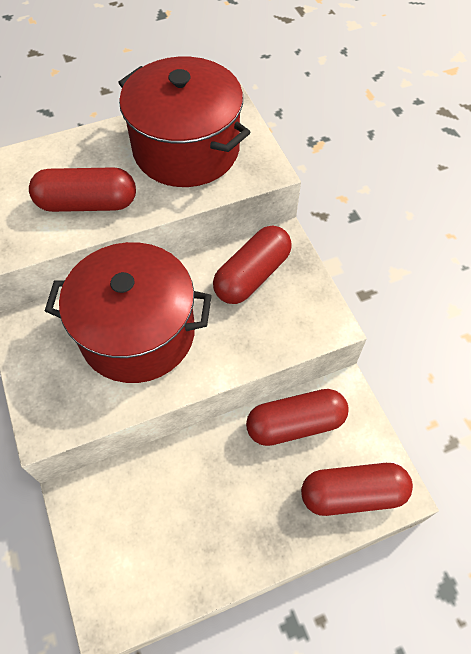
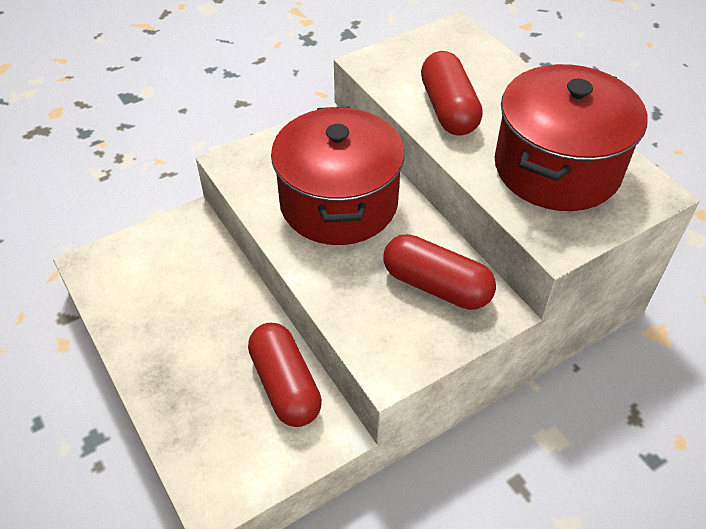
camera: 80 degrees right, 10 degrees down
red capsule [301,463,413,516] -> none

